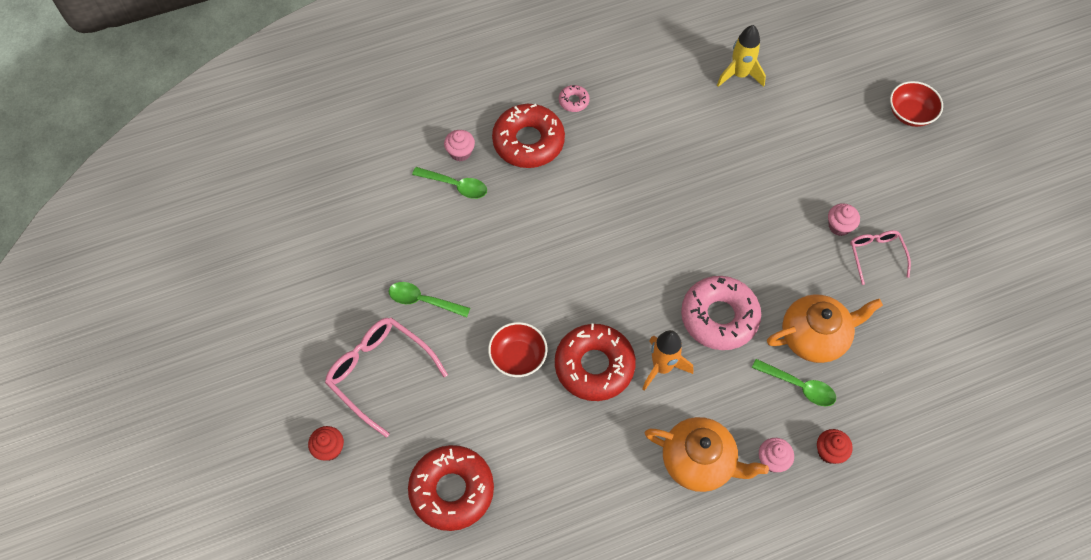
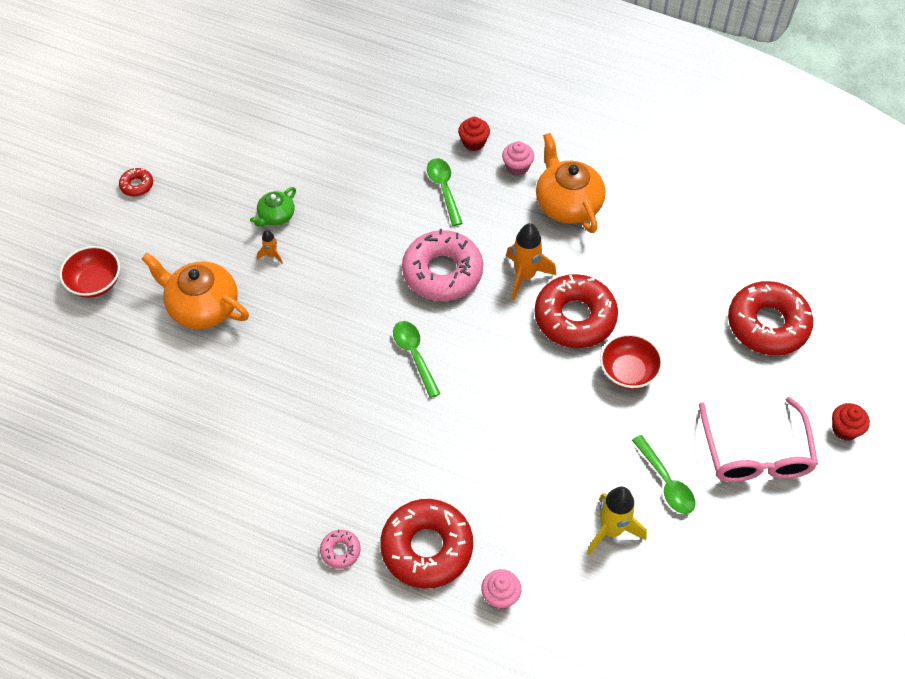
camera: 135 degrees left, 5 degrees down
green spoon [412,167,487,199] -> green spoon moved to [393,321,441,398]
yellow rocket [717,25,766,87] -> yellow rocket moved to [587,487,647,555]
orange teapot [767,294,883,363] -> orange teapot moved to [142,253,249,329]
pink cupcake [828,203,860,236] -> orange rocket [257,230,283,264]
pink glasses [850,230,911,285] -> green teapot [250,187,296,227]
none -> red donut [119,168,153,197]

